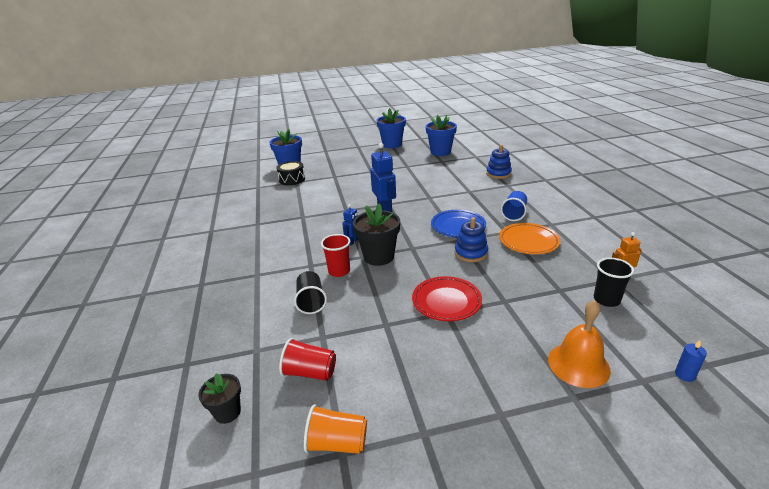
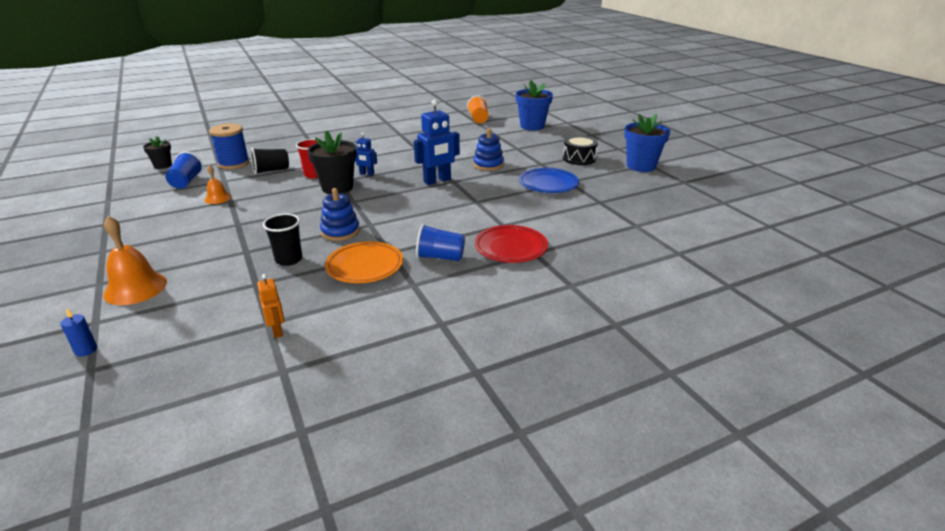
camera: 75 degrees right, 0 degrees up
black drum [276,161,305,185] -> black drum moved to [563,136,598,165]
red cup [279,338,336,381] -> blue cup [165,152,203,189]
orange cup [304,405,367,454] -> orange cup moved to [467,96,489,123]
red plate [412,276,482,321] -> red plate moved to [475,225,548,263]
blue flower pot [426,115,457,156] -> none
blue plate [431,210,486,237] -> blue plate moved to [519,168,579,193]
blue stacking toy [486,145,512,179] -> blue stacking toy moved to [473,128,504,171]
black cup [594,258,634,307] -> black cup moved to [263,213,303,266]
none -> orange bell [205,165,232,204]
none -> blue spool [209,124,250,169]

